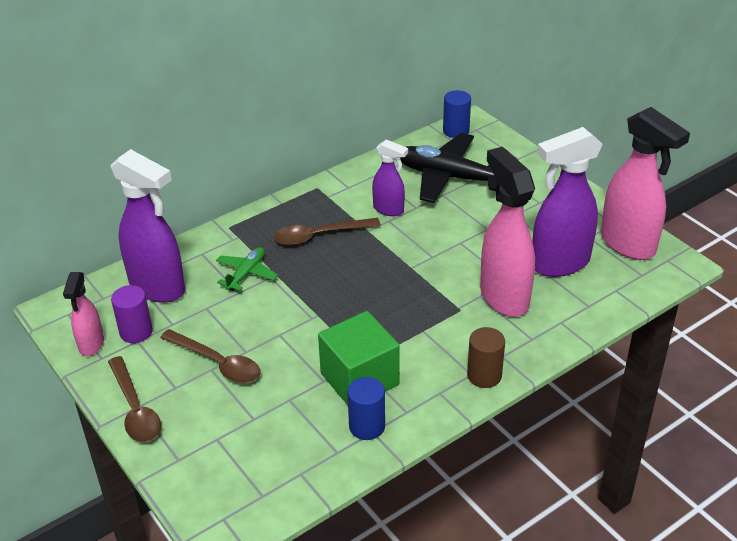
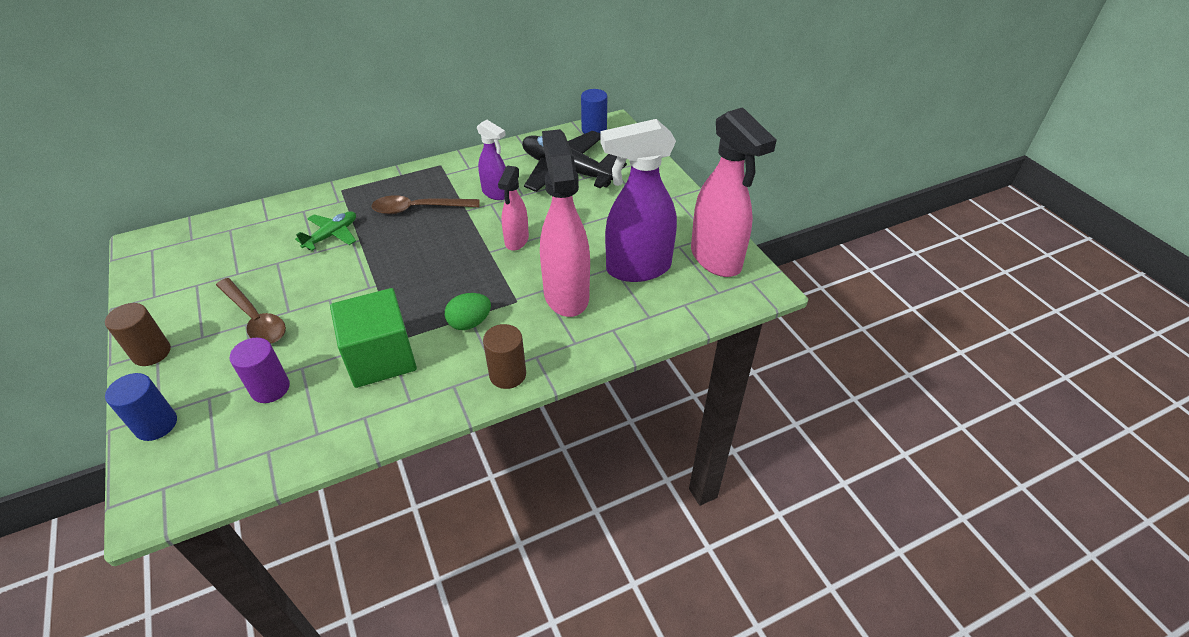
camera: 10 degrees right, 5 degrees up
pink spray bottle [63,272,104,356] -> pink spray bottle moved to [498,165,529,251]
brown spoon [108,356,161,442] -> brown cylinder [105,303,171,366]
purple spray bottle [111,149,185,303] -> none
purple cylinder [111,285,153,343] -> purple cylinder moved to [230,338,290,403]
blue cylinder [347,377,385,440] -> blue cylinder moved to [105,373,177,441]
none -> green egg [445,293,491,330]

